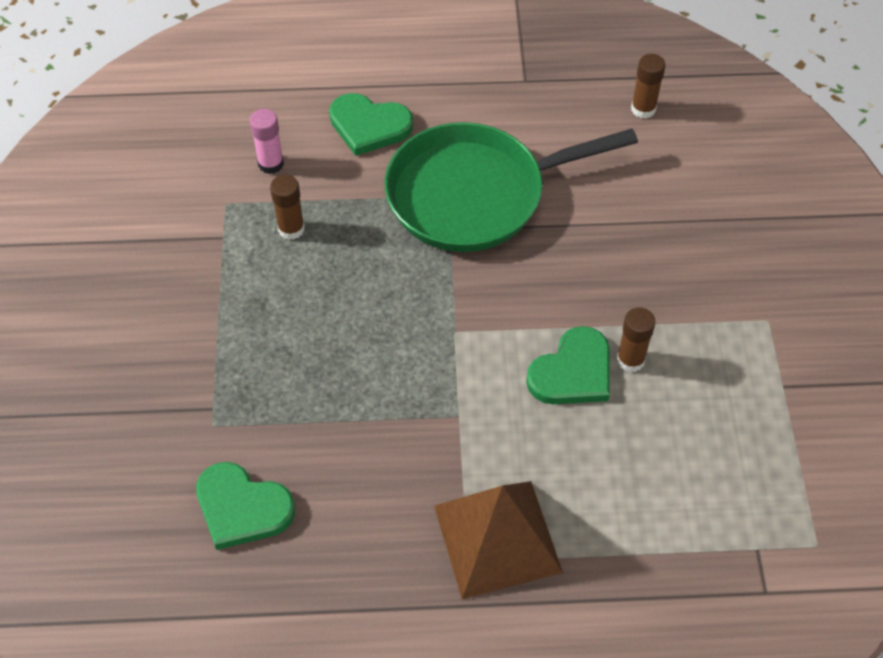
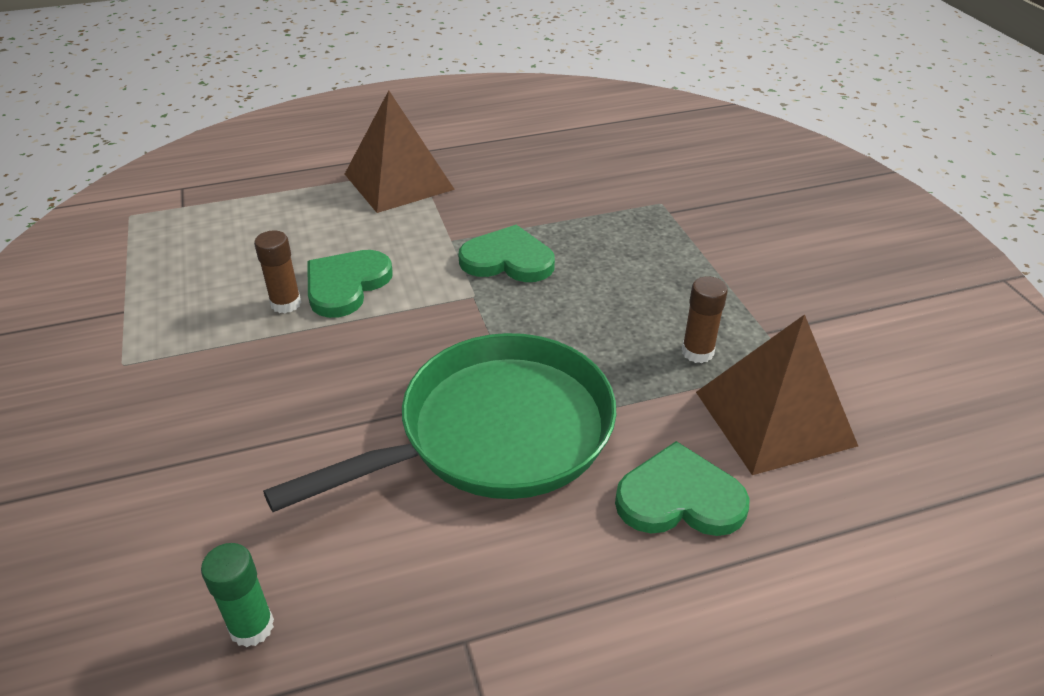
camera: 165 degrees right, 15 degrees down
green heart [196,462,295,550] -> green heart moved to [459,225,555,282]
pink glue stick [250,109,284,174] -> brown pyramid [696,314,858,475]
brown glue stick [631,54,666,118] -> green glue stick [201,543,274,647]

